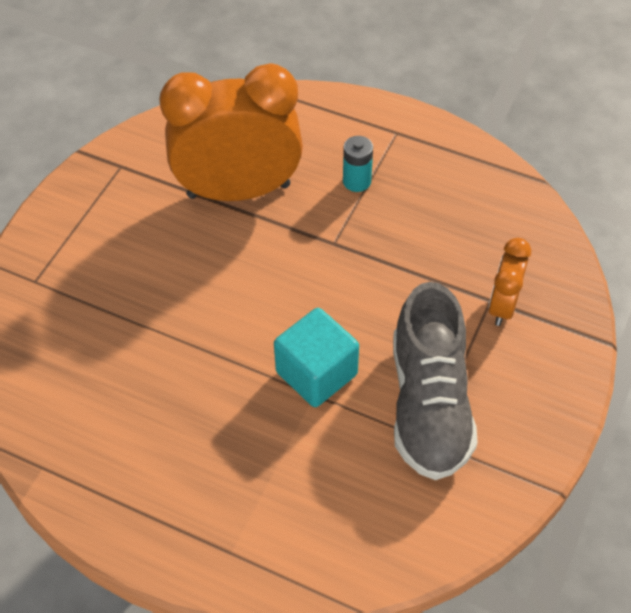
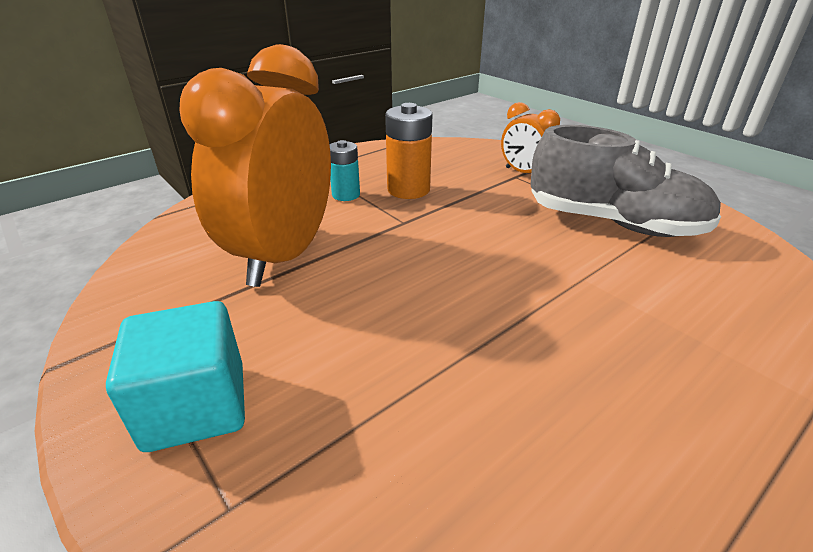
camera: 65 degrees left, 20 degrees down
turquoise cube [274,308,359,407] -> turquoise cube moved to [106,301,245,452]
none -> orange battery [385,103,433,199]

